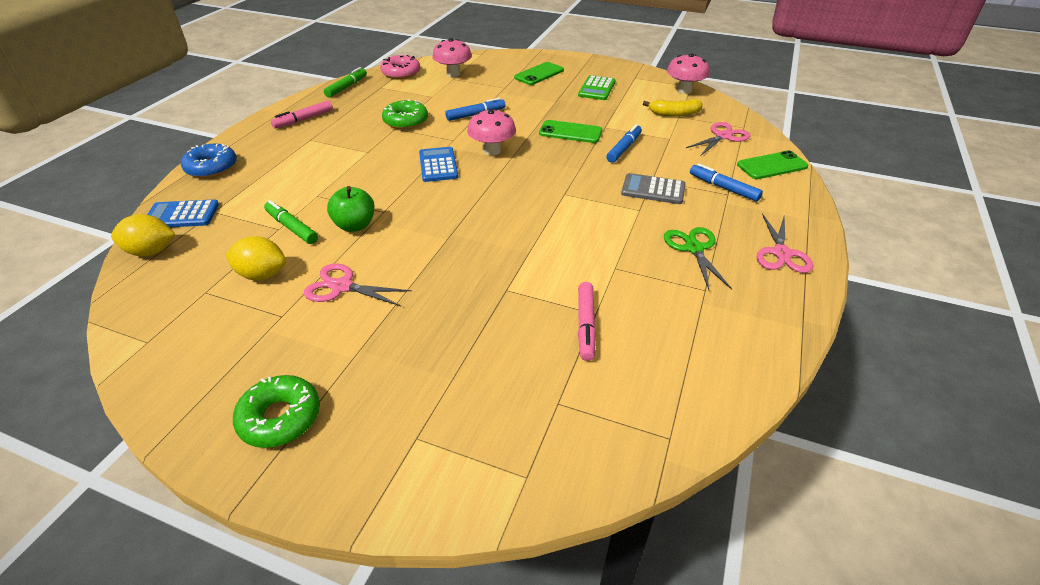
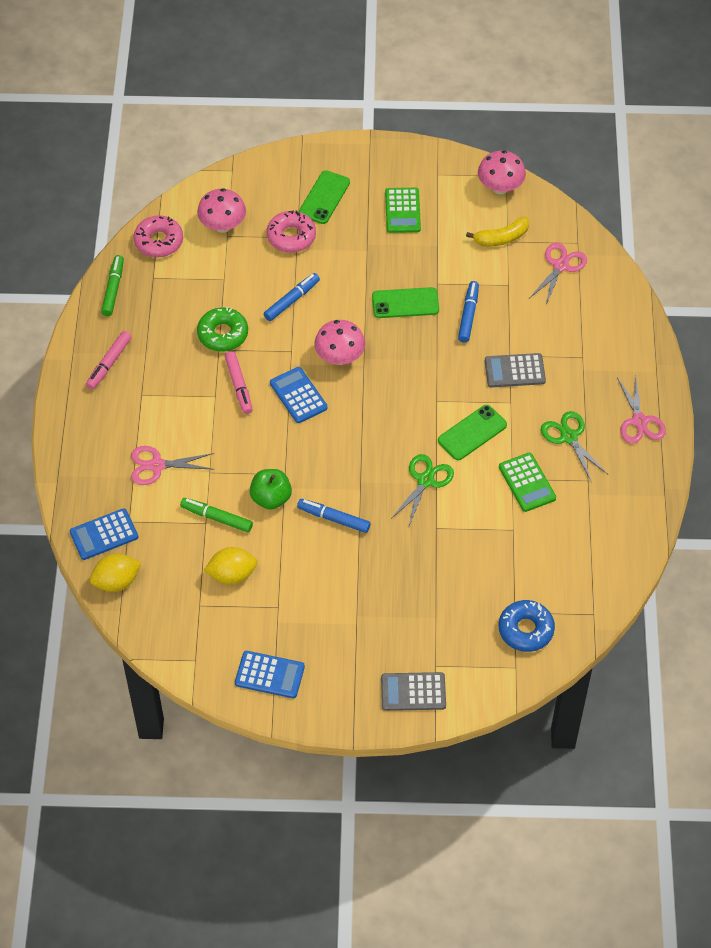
camera: 20 degrees left, 15 degrees up
blue donut [181,144,237,178] -> blue donut moved to [499,600,555,652]
green donut [233,375,320,448] -> none
pink scissors [304,263,412,306] -> pink scissors moved to [131,446,215,485]
pink marker [578,282,596,361] -> pink marker moved to [225,351,253,414]
blue marker [690,164,763,202] -> blue marker moved to [297,499,371,533]
green phone [737,150,809,179] -> green phone moved to [438,405,507,460]
none -> blue calculator [235,651,305,698]
none -> pink donut [266,210,316,253]
none -> grey calculator [381,672,446,711]
none -> green scissors [391,454,454,528]
none -> green calculator [499,453,556,512]

